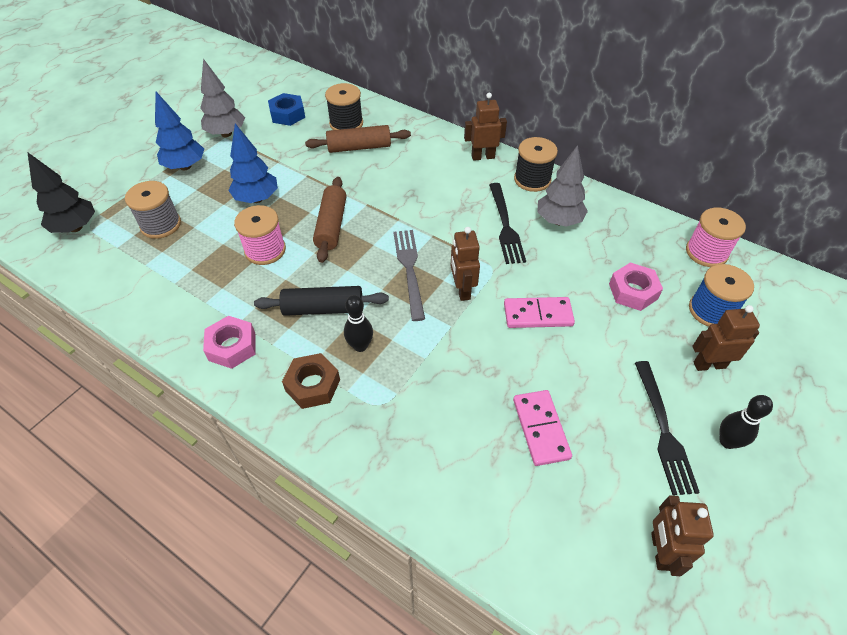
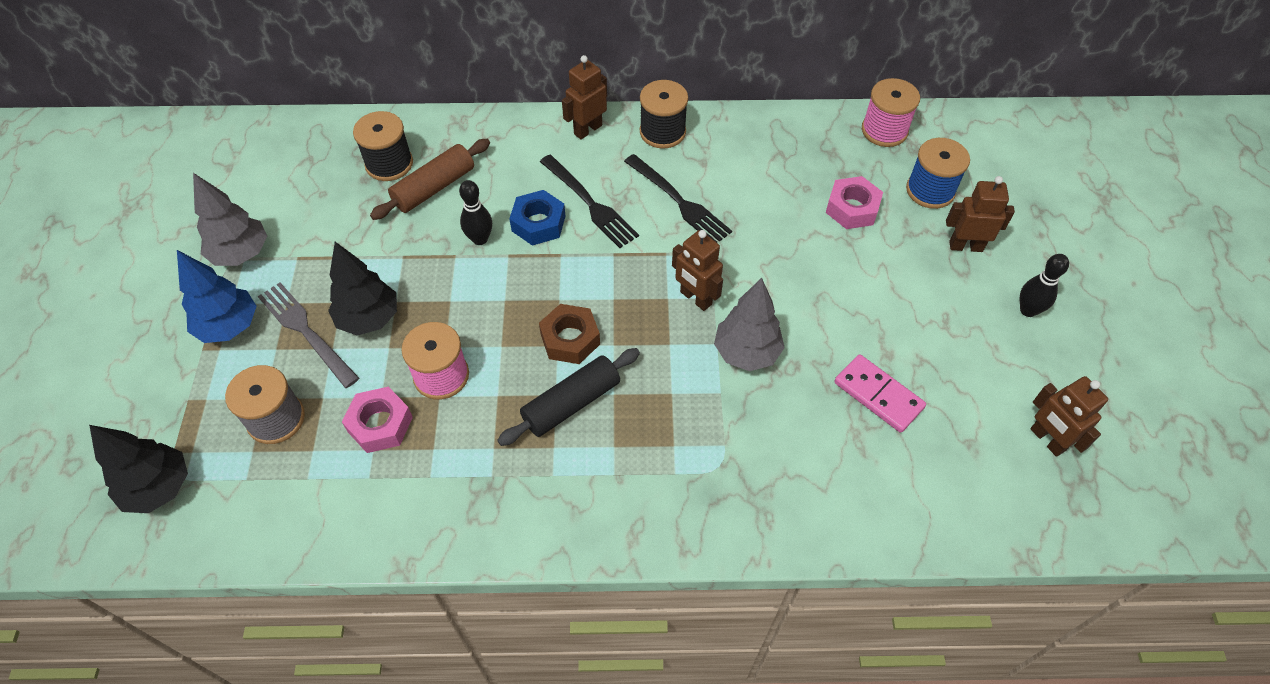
camera: 35 degrees left, 5 degrees up
pink nut [203,316,255,369] -> pink nut moved to [342,387,413,453]
blue tree [228,123,278,203] -> black tree [328,242,397,336]
blue nut [268,93,305,126] -> blue nut moved to [509,190,565,246]
brown nut [282,353,340,409] -> brown nut moved to [539,304,600,364]
brown rolling pin [313,177,346,263] -> none
black bowling pin [344,295,373,352] -> black bowling pin moved to [459,180,492,245]
grey fork [393,230,425,321] -> grey fork moved to [258,283,359,388]
pink domino [504,297,575,328] -> none
grey tree [537,145,588,227] -> grey tree moved to [714,278,785,371]
black fork [635,361,700,495] -> black fork moved to [540,155,639,248]
brown robot [692,305,760,371] -> brown robot turned 45 degrees clockwise [946,176,1015,252]

